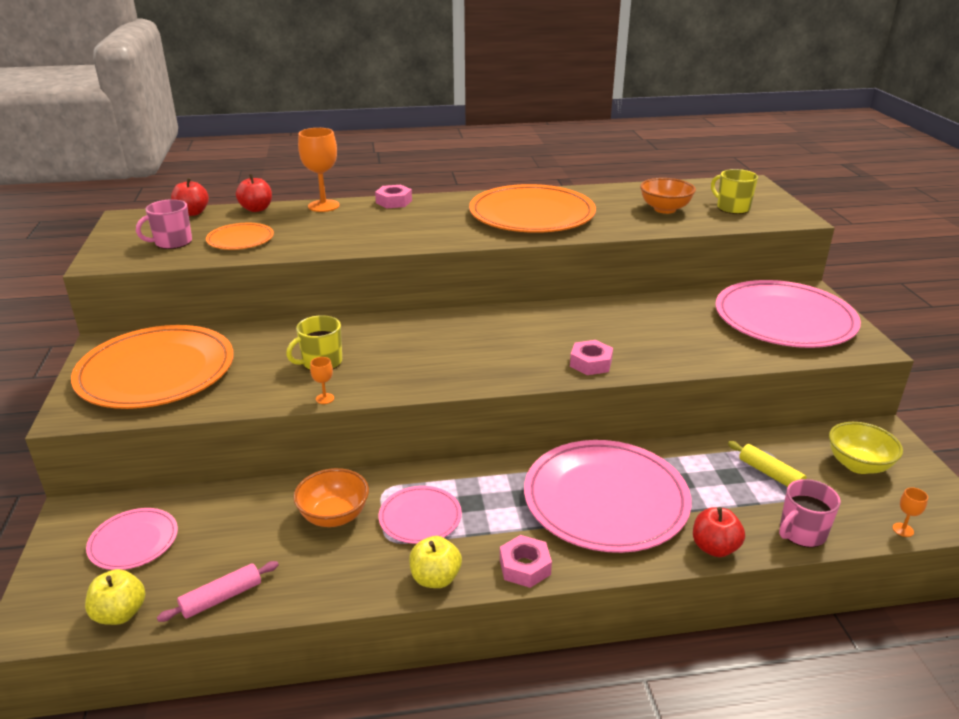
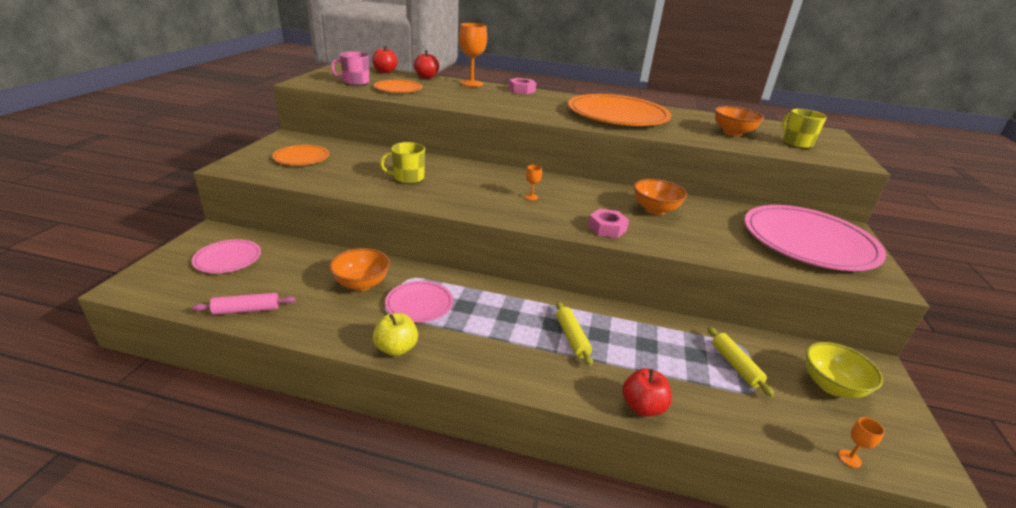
camera: 20 degrees right, 0 degrees up
orange plate [71,325,234,409] -> orange plate [272,145,329,165], size x0.49
yellow apple [85,569,145,625] -> none
orange goblet [310,357,334,404] -> orange goblet moved to [525,165,542,200]
pink nut [500,535,552,588] -> none
pink plate [524,440,692,553] -> yellow rolling pin [556,302,593,366]
pink mug [779,479,841,548] -> none
none -> orange bowl [634,179,687,215]

